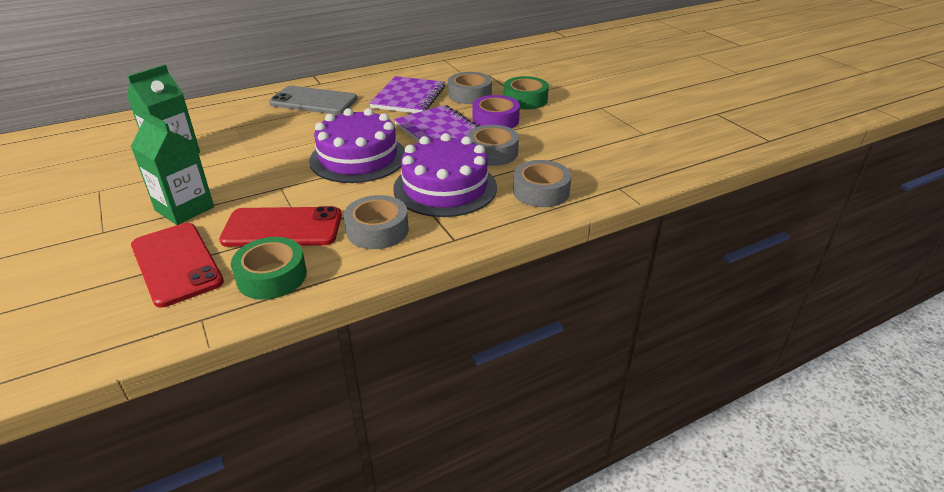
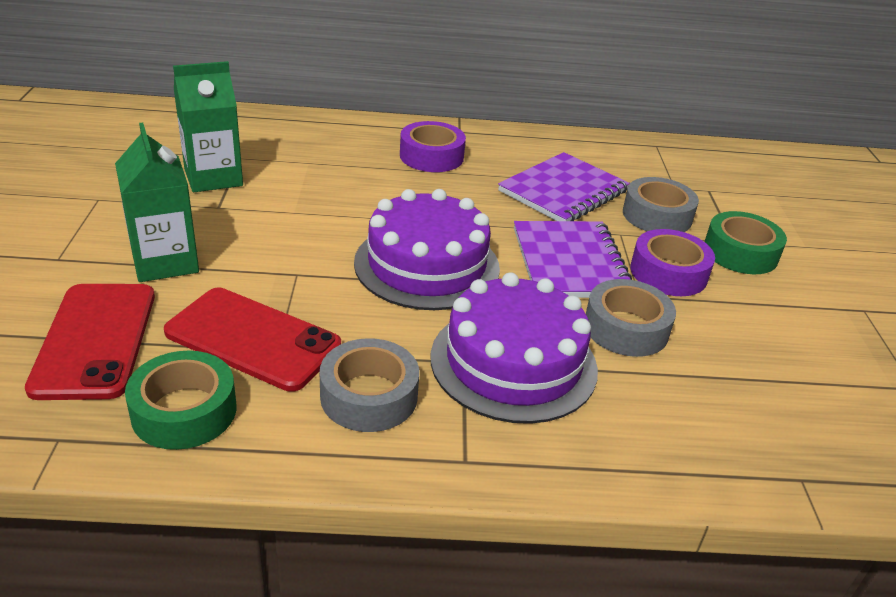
camera: 25 degrees right, 0 degrees up
grey phone [269,86,357,115] -> purple tape [400,121,466,172]
grey tape [513,160,572,207] -> none

